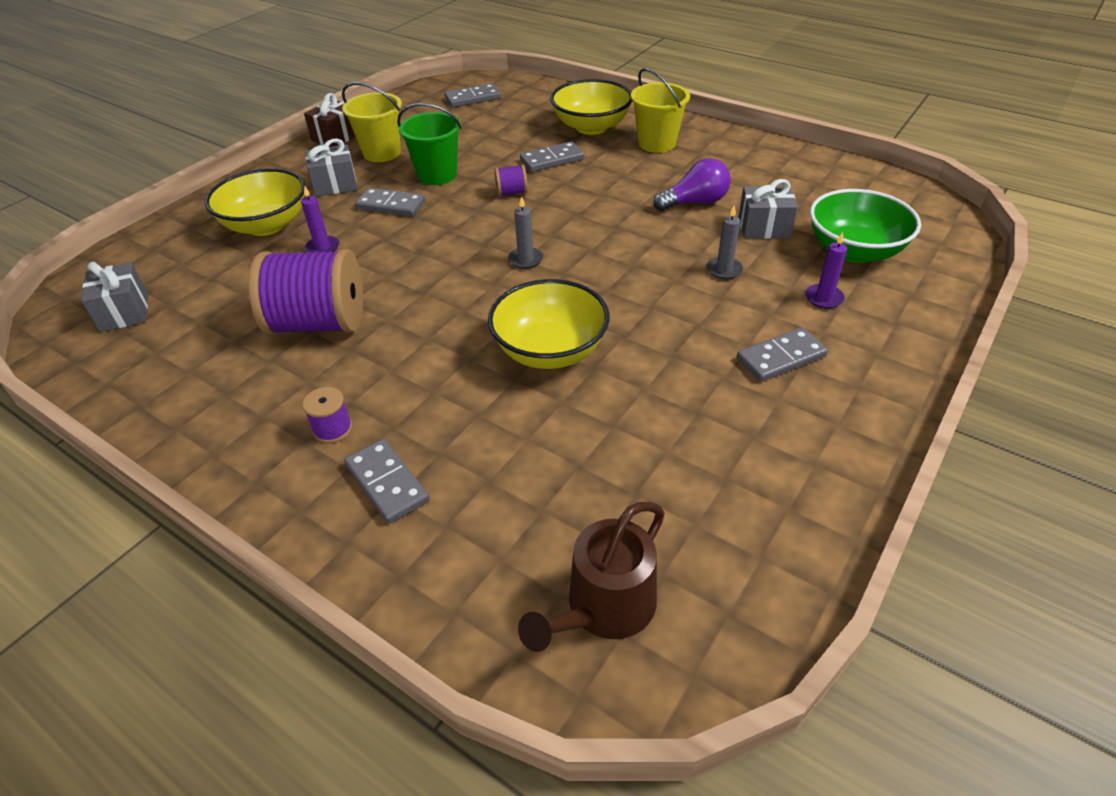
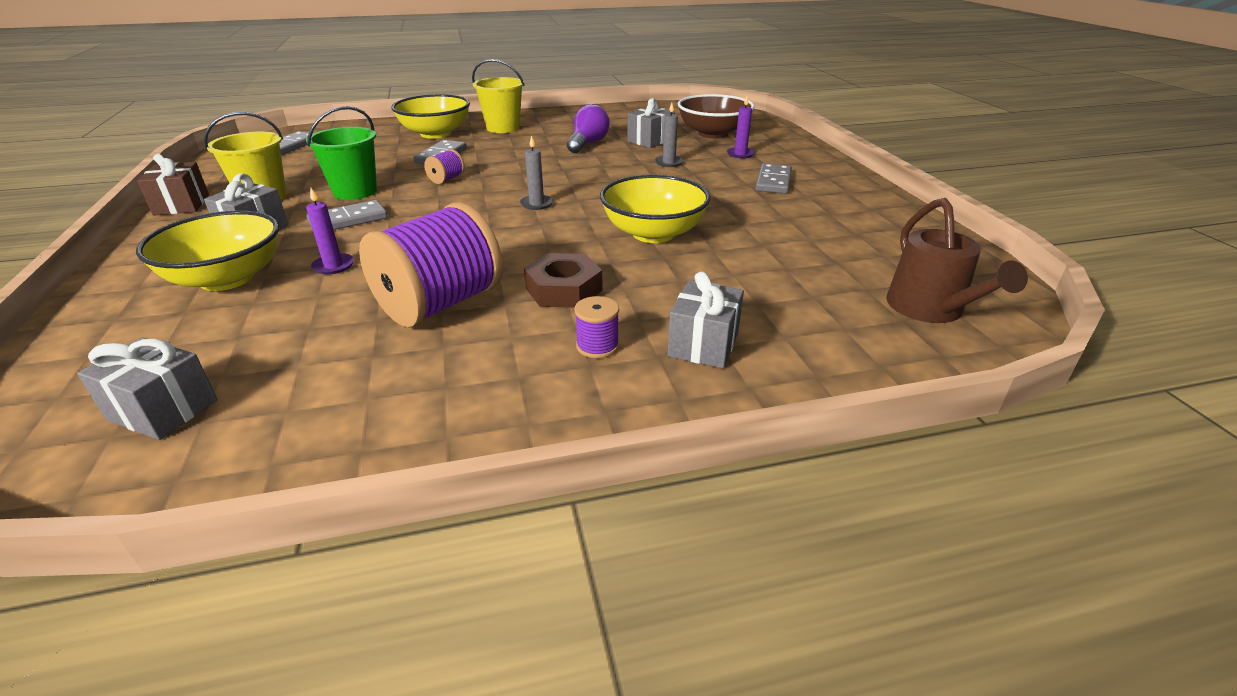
camera: 50 degrees left, 10 degrees down
grey domino [344,439,430,524] -> grey gift [668,272,744,368]
green bowl [810,189,921,263] -> brown bowl [678,94,755,139]
none -> brown nut [524,253,603,308]

